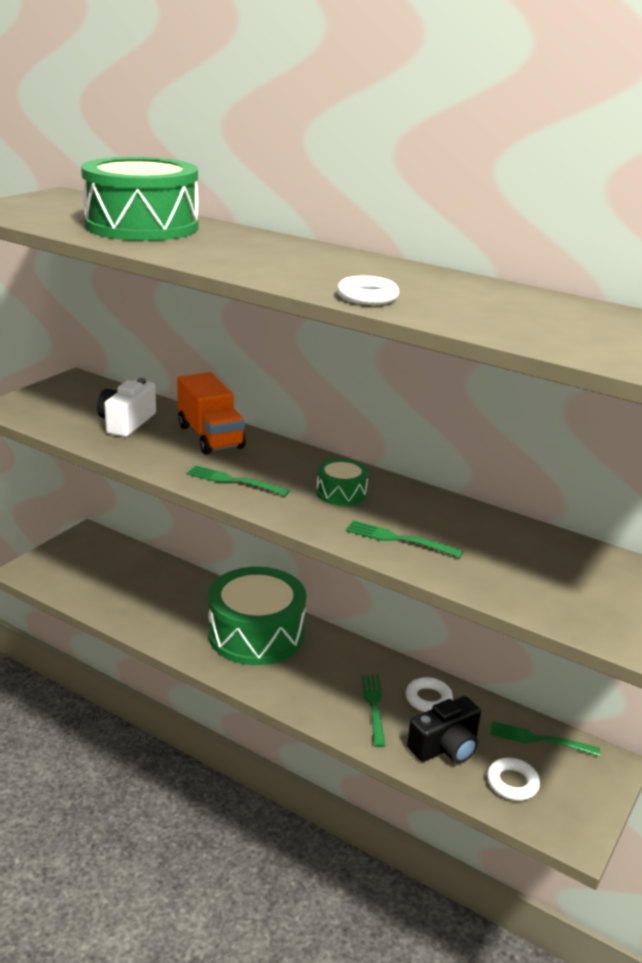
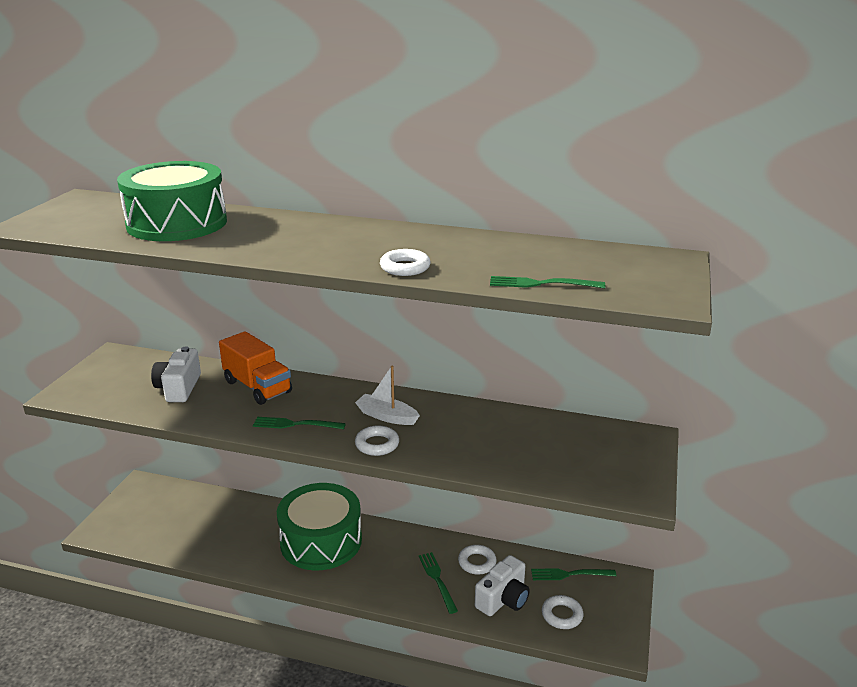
camera: 15 degrees left, 0 degrees up
green drum [316,458,369,506] -> white boat [355,366,420,425]
green fork [346,520,463,558] -> green fork moved to [490,276,605,288]
black camera [407,696,481,764] -> white camera [475,555,530,616]
none -> white ring [355,425,399,456]

